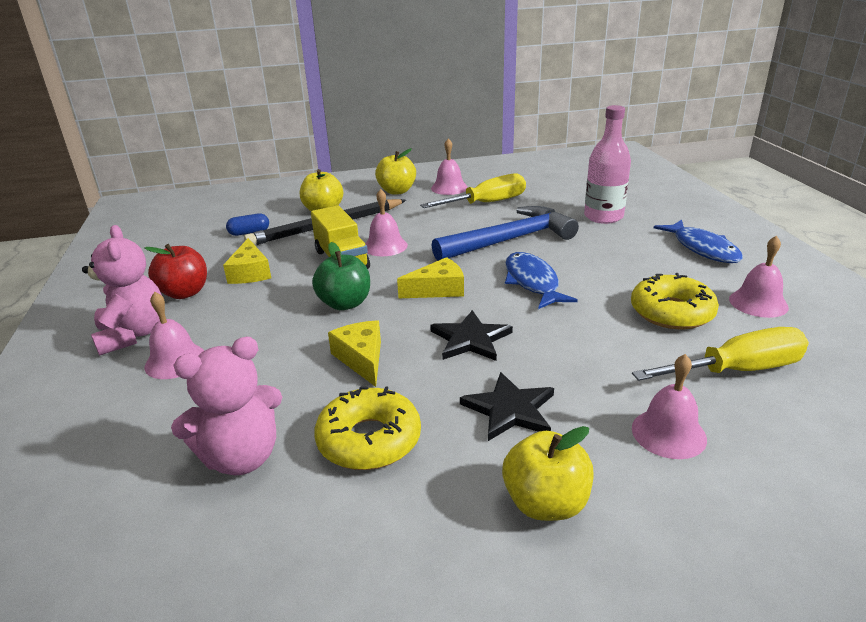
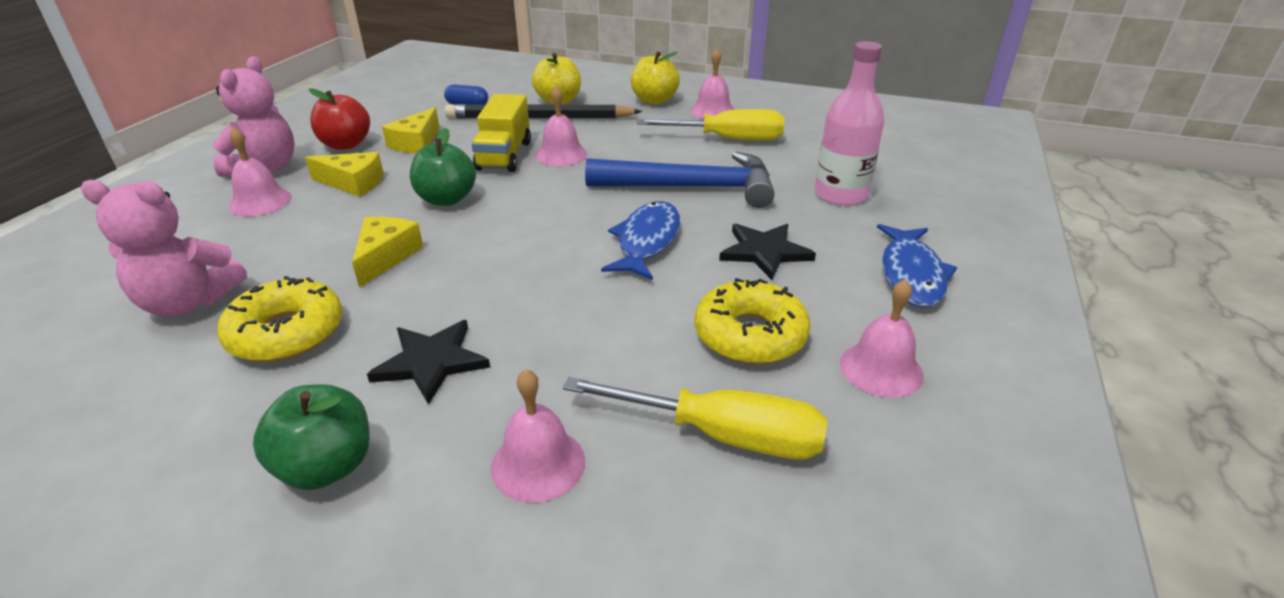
camera: 30 degrees right, 5 degrees up
yellow cheese [397,257,464,298] -> yellow cheese moved to [305,152,384,197]
black star [430,310,513,361] -> black star moved to [719,224,816,280]
yellow apple [502,426,594,521] -> green apple [253,384,370,490]

